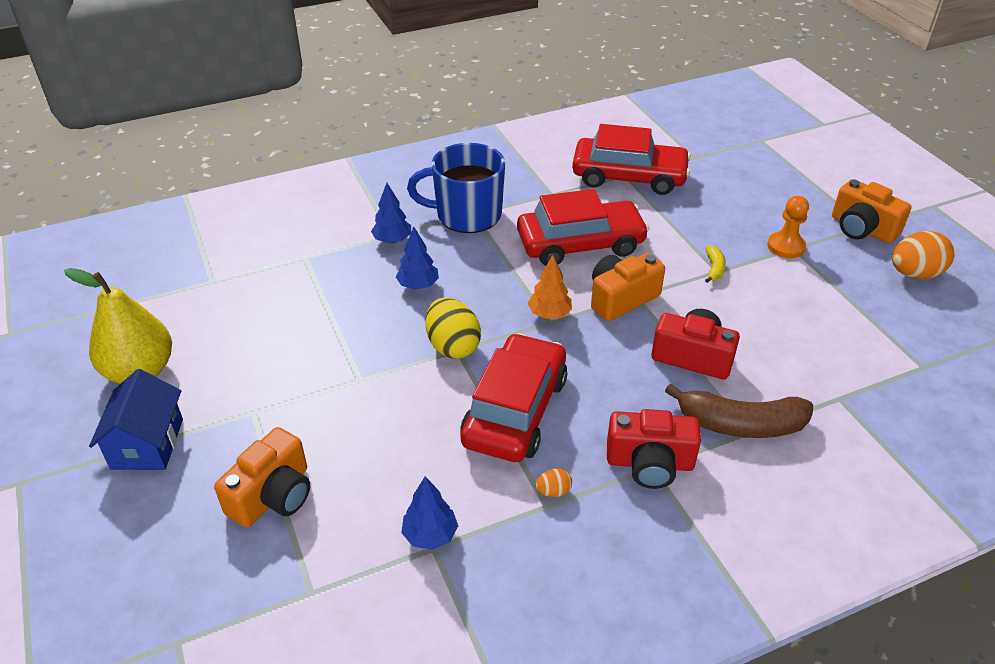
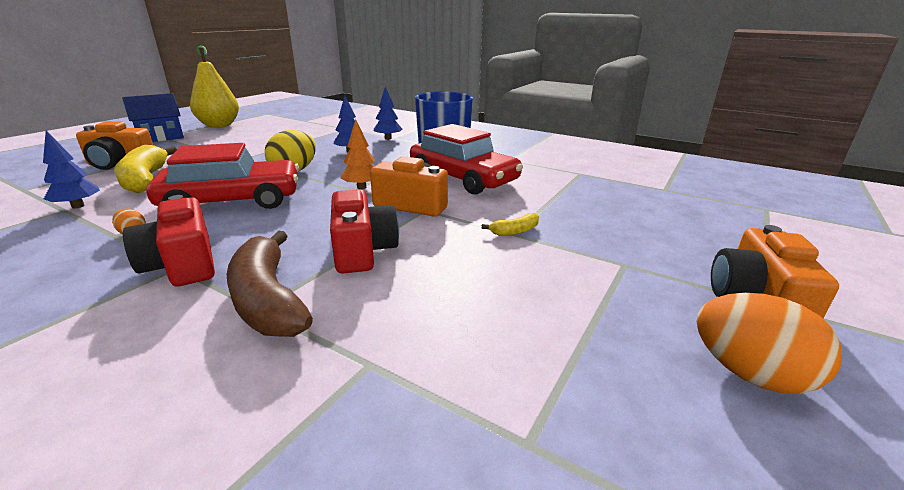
camera: 55 degrees right, 15 degrees down
red car [572,124,691,195] -> none
orange pawn [767,196,809,258] -> none
none -> yellow banana [114,145,177,193]

